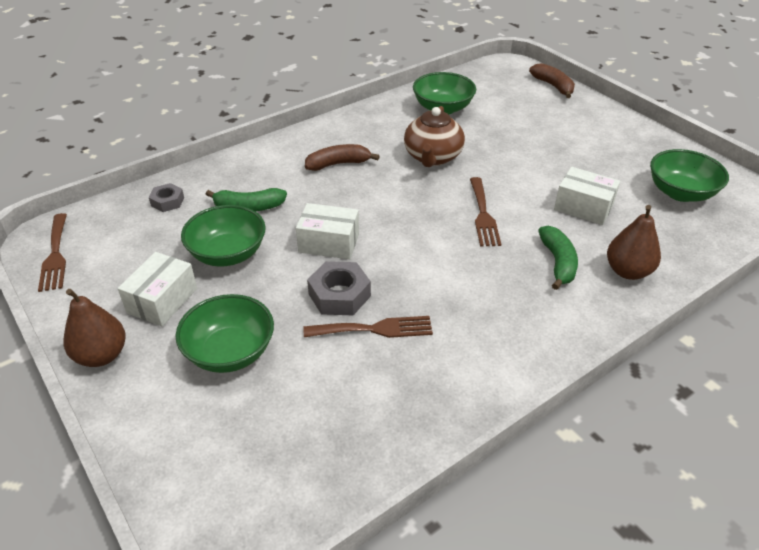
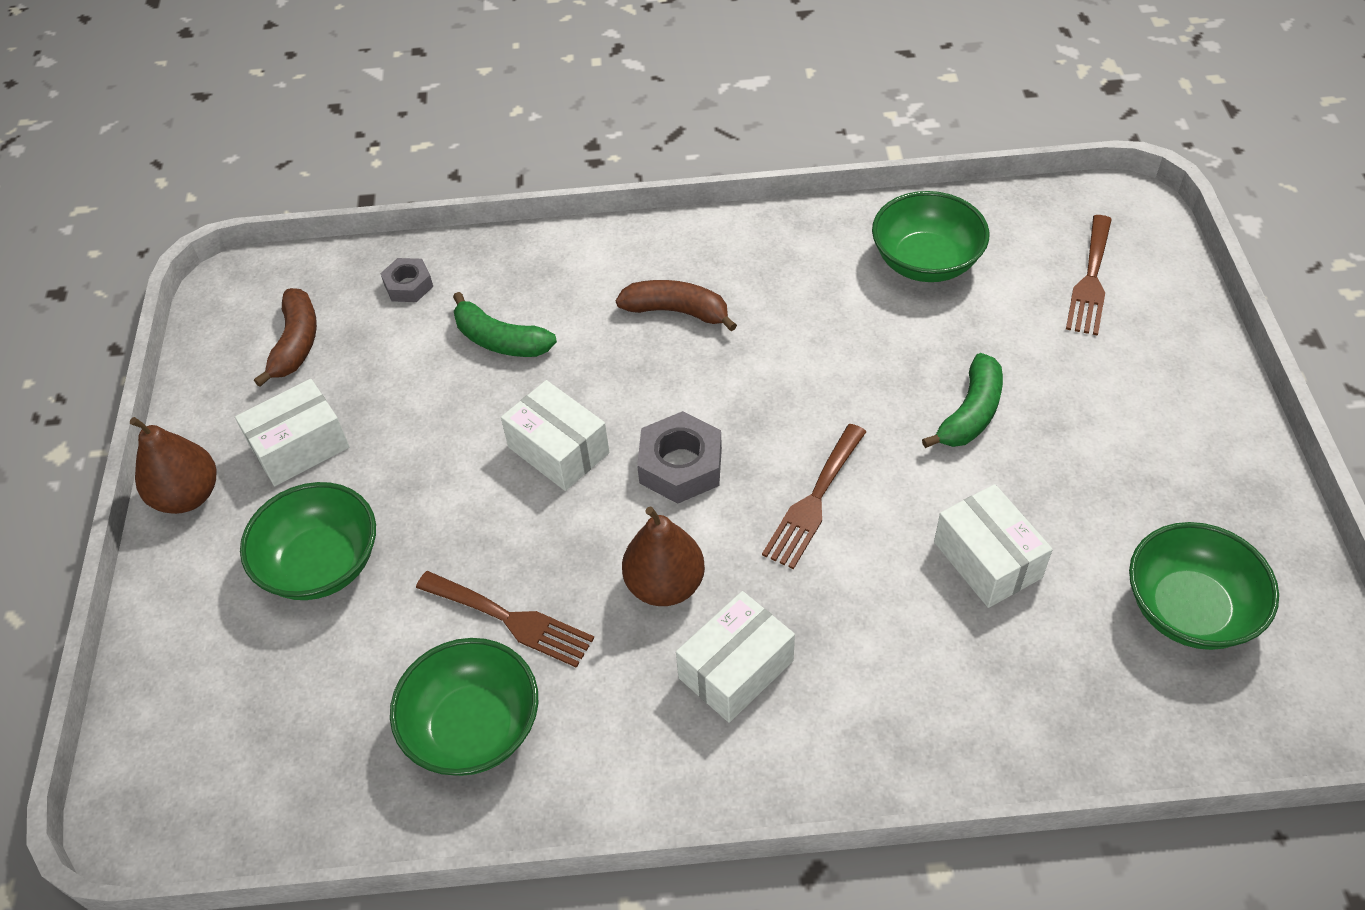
camera: 35 degrees right, 10 degrees up
brown fork [38,213,67,292] -> brown fork moved to [1066,215,1112,336]
green bowl [181,205,266,267] -> green bowl moved to [390,638,538,776]
grey nut [307,261,371,315] -> grey nut moved to [637,411,722,504]
brown teapot [404,106,465,167] -> none
brown banana [529,63,575,98] -> brown banana moved to [254,288,317,387]
green banana [538,226,578,290] -> green banana moved to [922,353,1003,448]
brown pear [607,205,661,280] -> brown pear moved to [622,507,705,606]
none -> white box [676,591,795,723]

